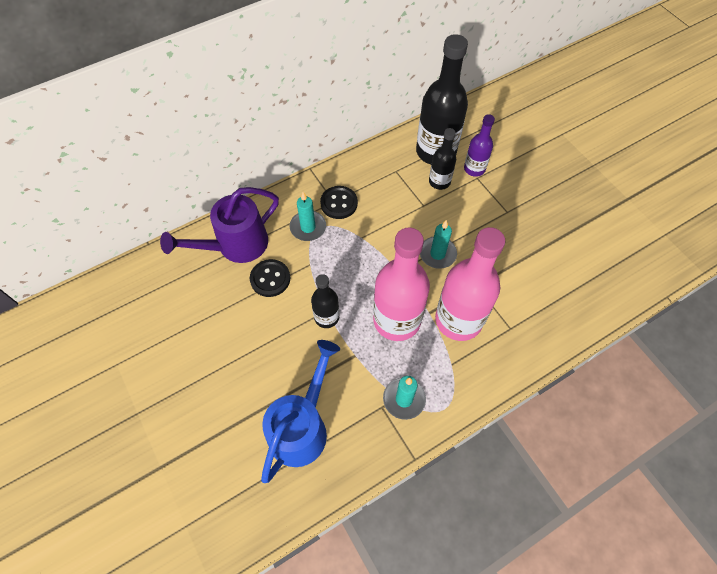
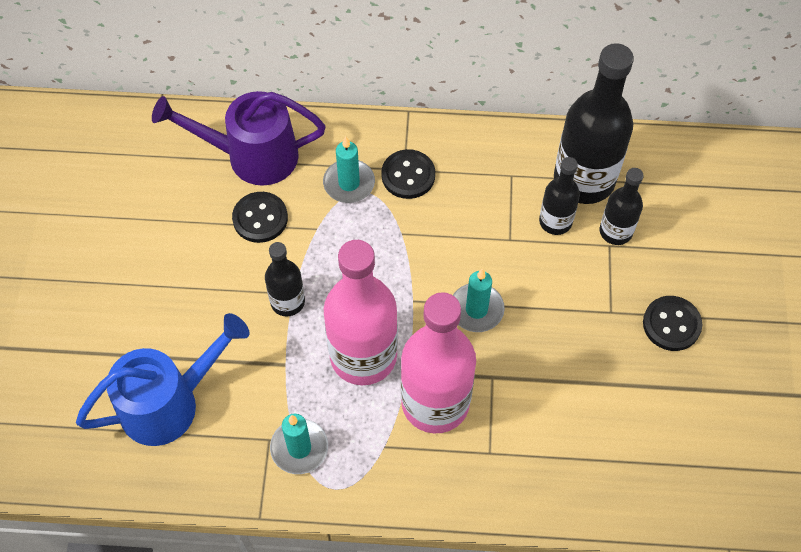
camera: 35 degrees right, 0 degrees up
purple bottle [464,114,495,177] -> black bottle [600,168,644,245]
none -> black button [643,296,702,351]

